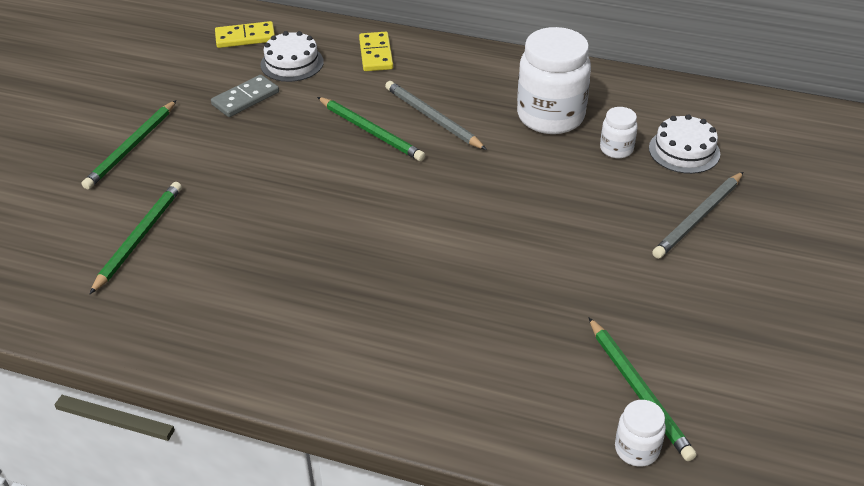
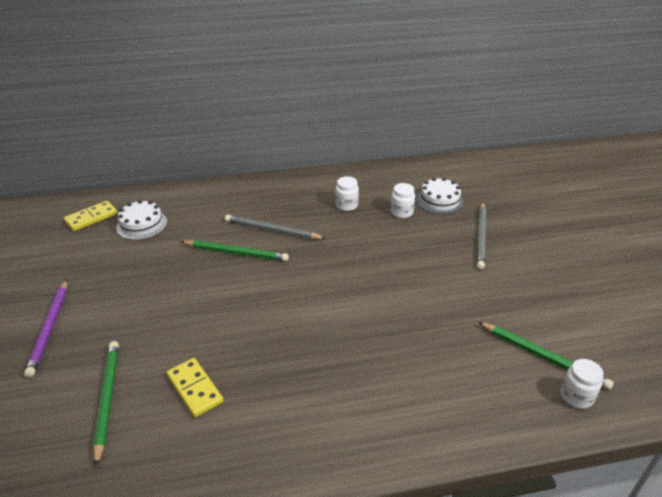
camera: 30 degrees left, 5 degrees down
green pencil [82,100,176,189] -> purple pencil [24,279,67,378]
grey domino [211,75,279,117] -> none
yellow domino [359,32,393,71] -> yellow domino moved to [167,358,224,417]
white jar [517,27,591,134] -> white jar [335,176,359,211], size x0.48

